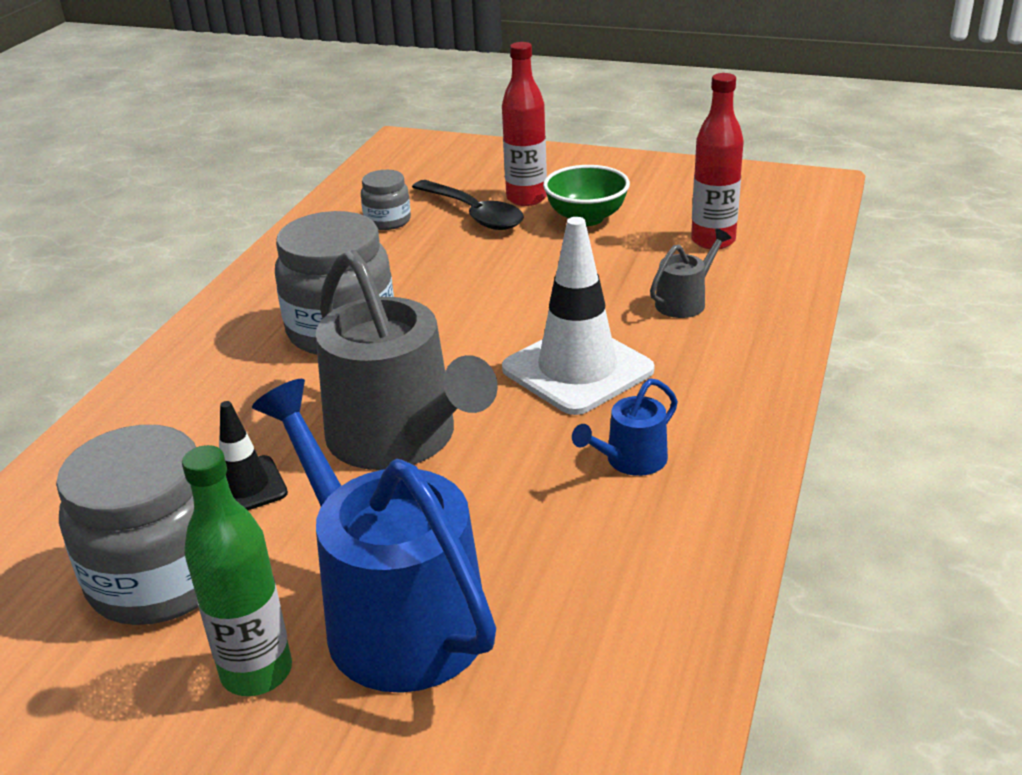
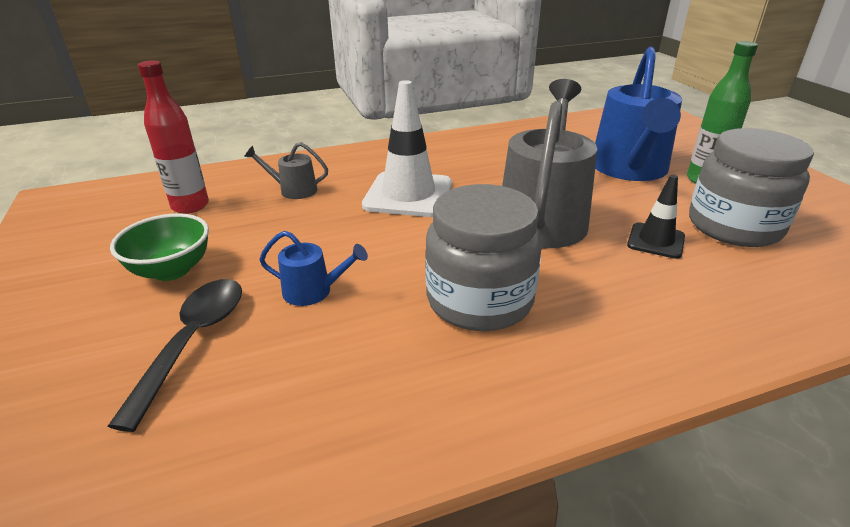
camera: 130 degrees left, 0 degrees up
grey jar [361,170,411,230] -> none
red bottle [502,42,547,206] -> none
blue watering can [572,378,678,476] -> blue watering can moved to [259,231,368,306]

